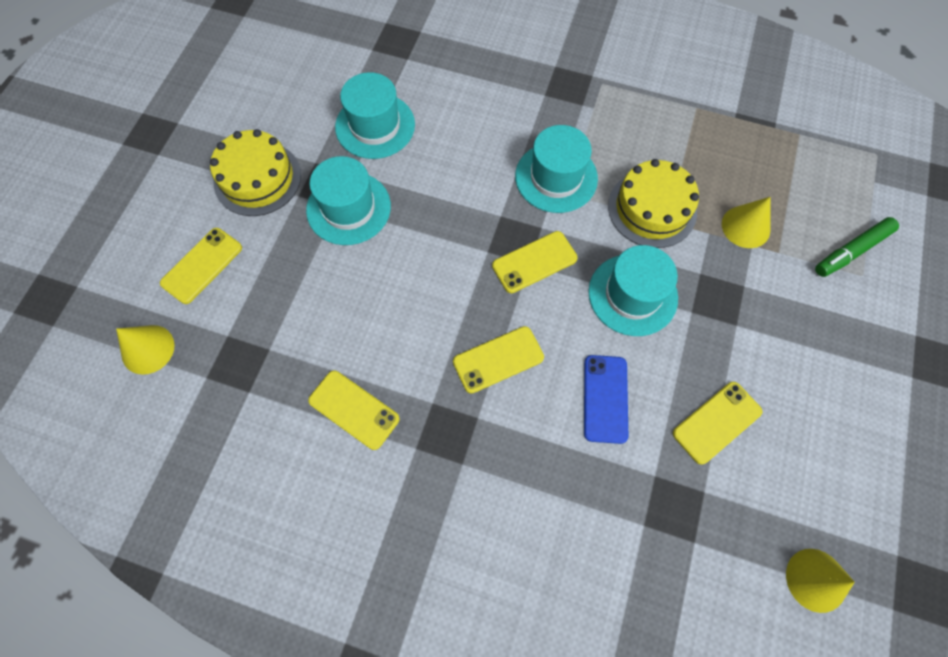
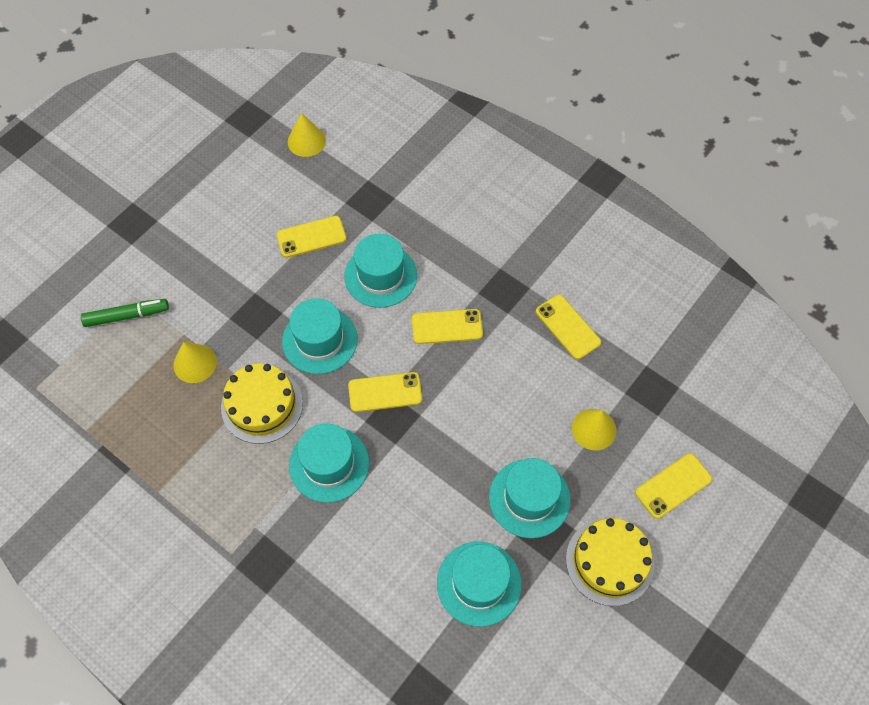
camera: 160 degrees left, 5 degrees down
yellow cone [116,325,175,375] -> yellow cone moved to [572,409,616,450]
blue phone [584,355,628,444] -> turquoise hat [344,234,417,308]

